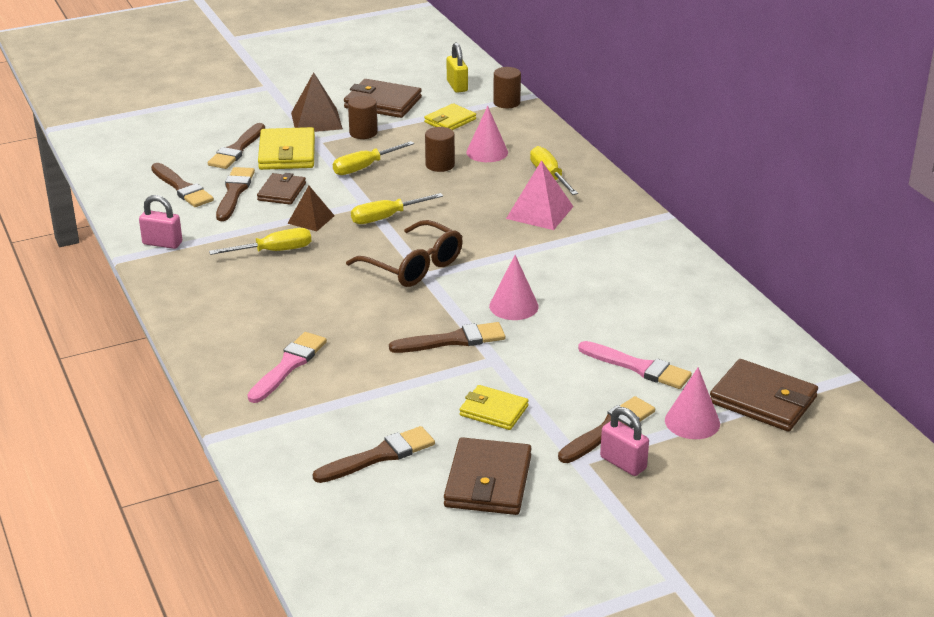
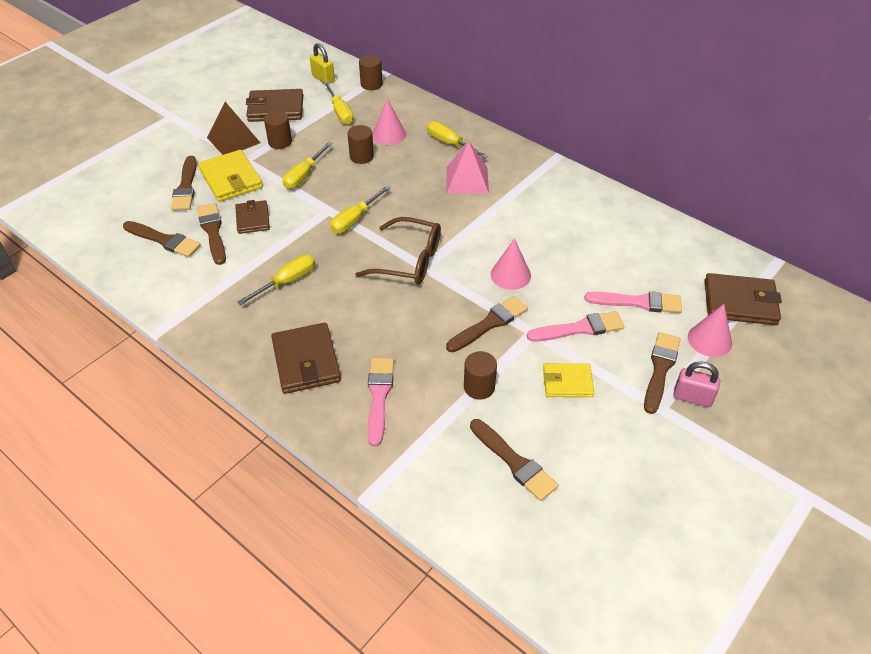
camera: 25 degrees left, 15 degrees up
pink padlock [139,195,182,249] -> none
brown pyramid [287,186,335,231] -> none
brown brush [313,426,435,483] -> brown brush turned 105 degrees clockwise [470,419,558,501]
yellow wallet [424,103,476,130] -> yellow screwdriver [324,82,353,124]
brown wallet [444,437,532,515] -> brown wallet moved to [271,323,341,394]
none -> brown cylinder [464,351,497,400]
none -> pink brush [527,311,624,342]

